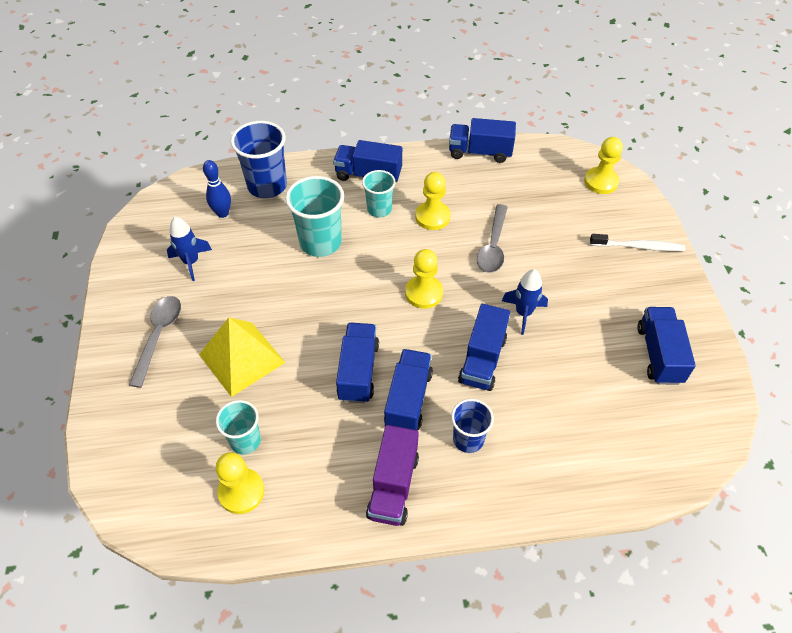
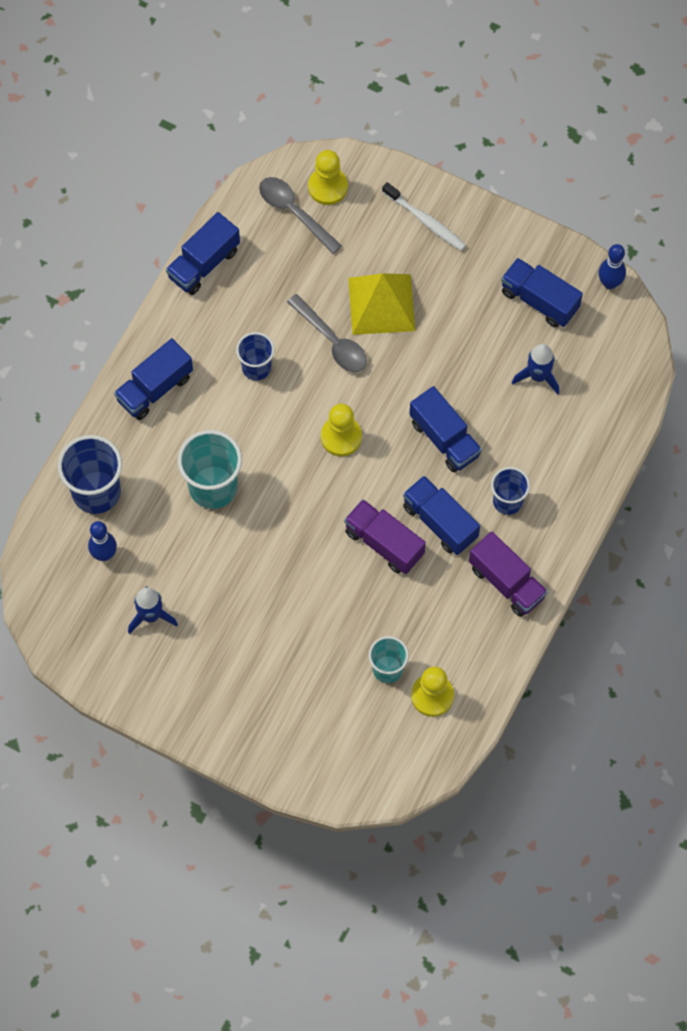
camera: 55 degrees left, 15 degrees up
grey spoon [129,296,181,388] -> grey spoon moved to [259,177,342,254]
yellow pyramid [199,318,285,397] -> yellow pyramid moved to [348,273,415,335]
blue truck [336,323,379,403] -> purple truck [344,499,426,574]
turquoise cup [362,170,396,217] -> none
yellow pawn [415,172,451,230] -> blue cup [236,332,275,381]
blue rocket [502,269,548,335] -> blue rocket moved to [512,344,559,395]
white toothbrush [590,234,685,251] -> white toothbrush turned 90 degrees clockwise [382,182,466,251]
none -> blue bowling pin [599,244,626,289]

